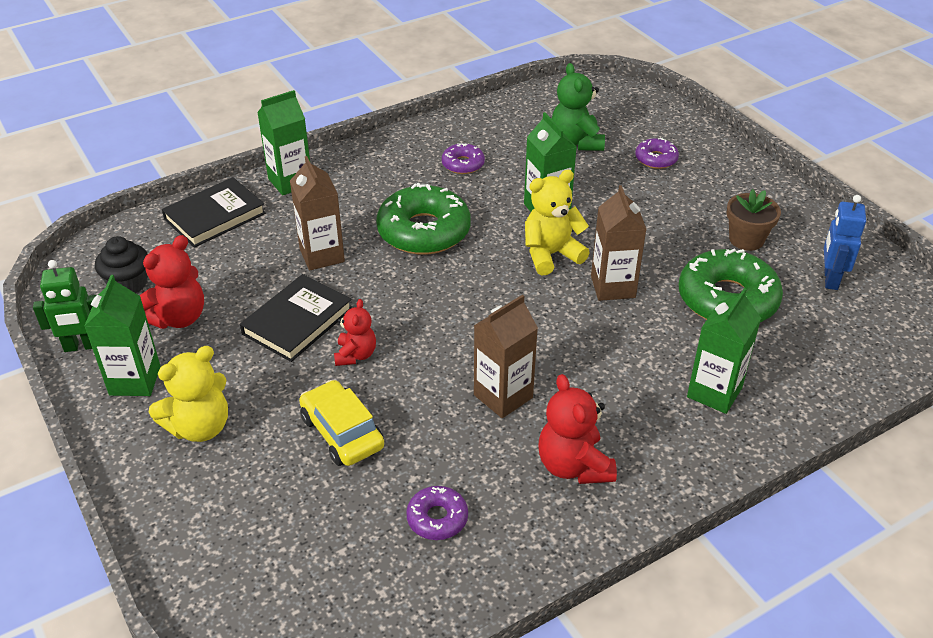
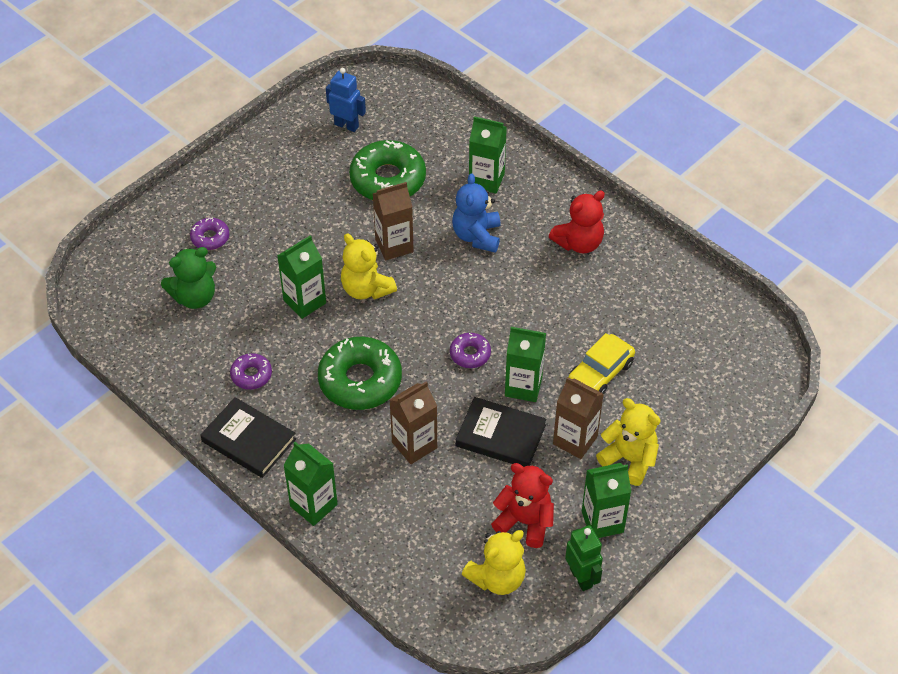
camera: 105 degrees left, 10 degrees up
black cupcake [95,236,148,293] -> yellow teddy bear [462,530,526,595]
black book [162,177,266,248] -> black book moved to [201,397,296,478]
red teddy bear [334,299,376,366] -> green carton [505,327,546,402]
purple donut [406,486,468,540] -> purple donut moved to [450,333,491,368]
brown carton [474,294,538,418] -> brown carton moved to [553,377,604,459]
brown flower pot [726,189,781,251] -> none
blue robot [824,195,866,290] -> blue robot turned 150 degrees counterclockwise [326,68,366,132]
none -> blue teddy bear [452,173,501,253]

